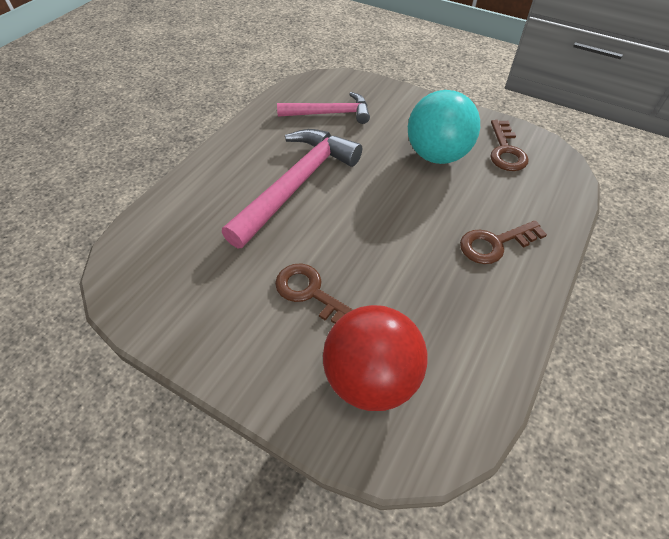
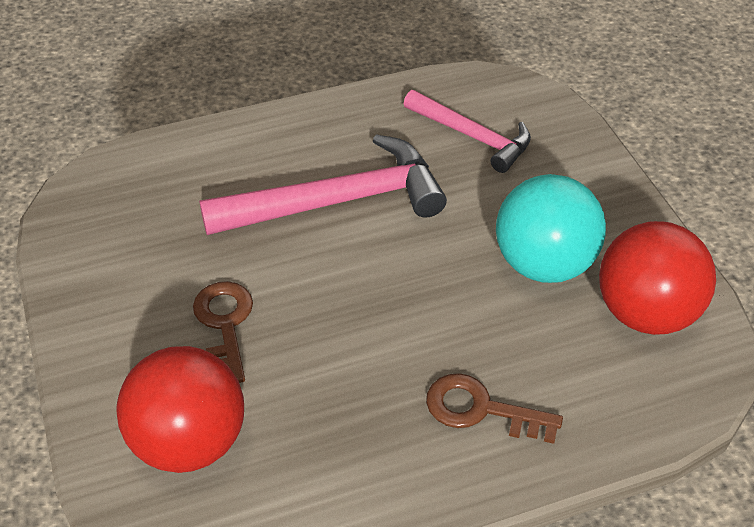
camera: 40 degrees right, 5 degrees down
brown key [490,120,529,171] -> red ball [599,221,716,335]

